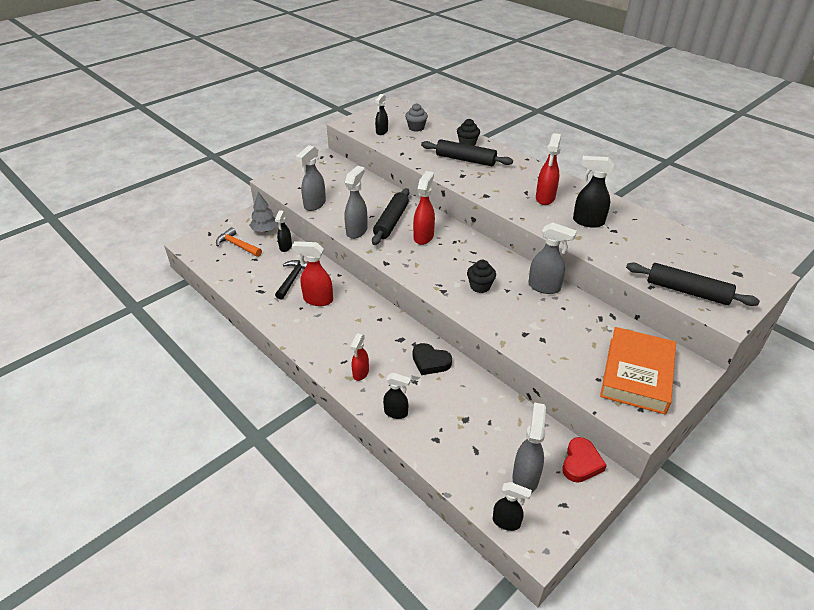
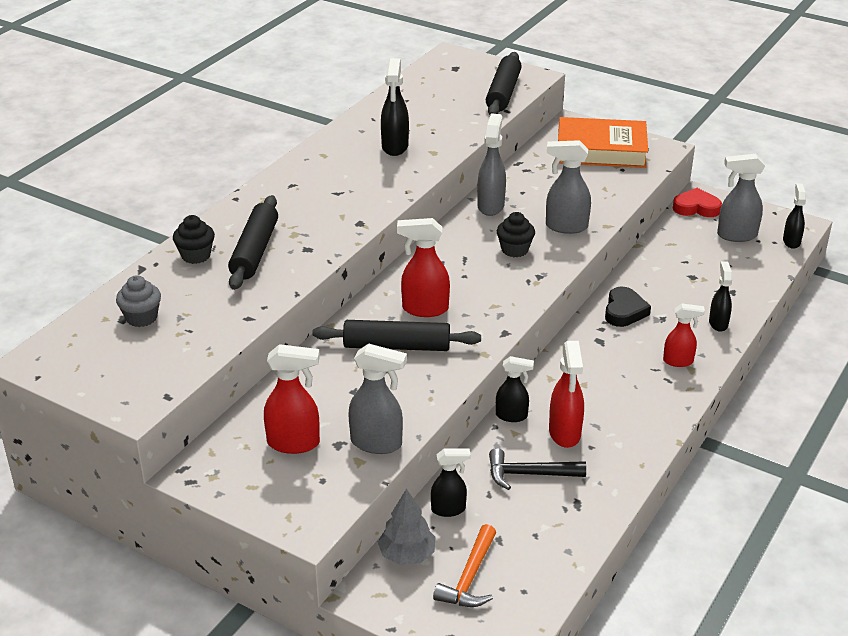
camera: 105 degrees left, 5 degrees down
grey spray bottle [344,166,368,239] -> grey spray bottle moved to [546,140,591,234]
black spray bottle [375,94,388,135] -> black spray bottle moved to [496,356,534,422]
red spray bottle [536,133,561,205] -> red spray bottle moved to [264,344,320,454]

